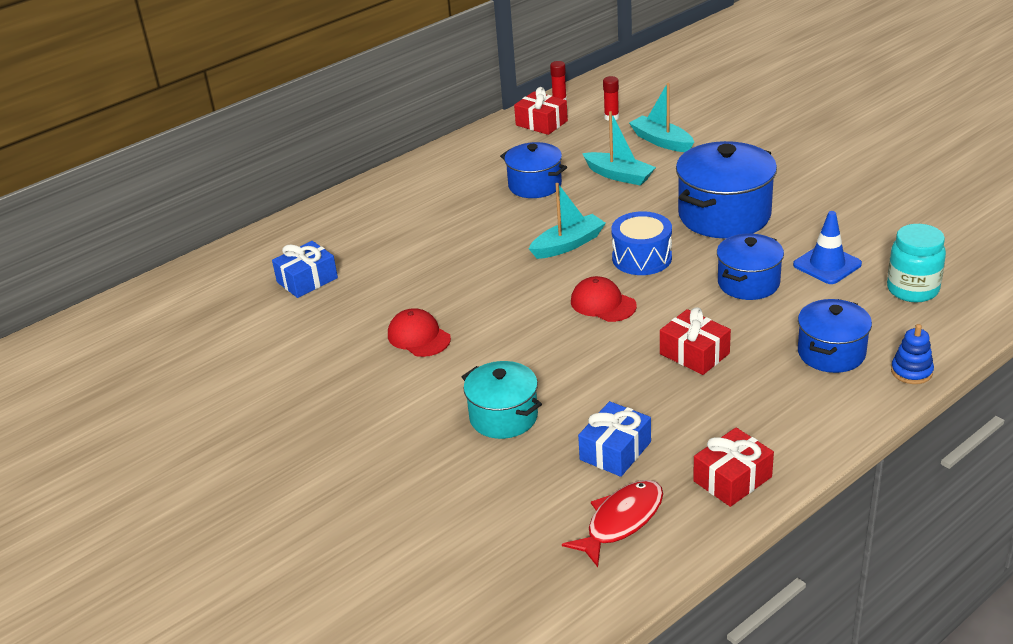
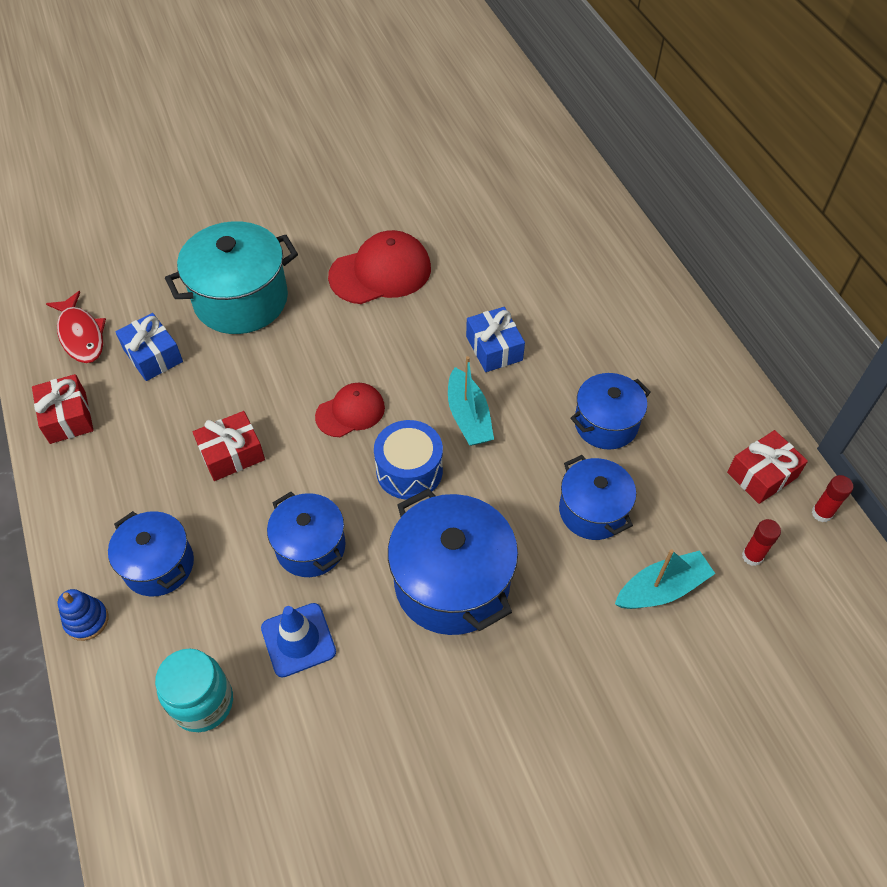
camera: 105 degrees right, 20 degrees up
blue gift [272,241,338,298] -> blue gift moved to [466,307,525,372]
red cap [388,308,451,357] -> red cap [328,230,431,304], size x1.62
turquoise pot [462,361,542,439] -> turquoise pot [165,221,298,334], size x1.61
turquoise boat [582,111,656,186] -> blue pot [559,455,636,540]

